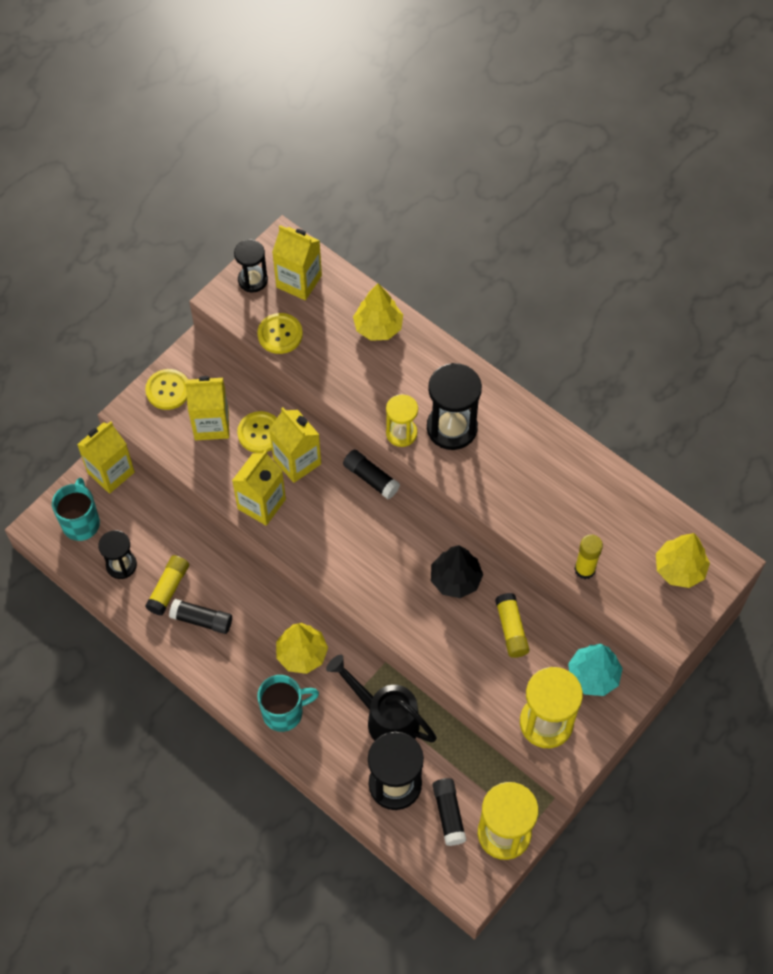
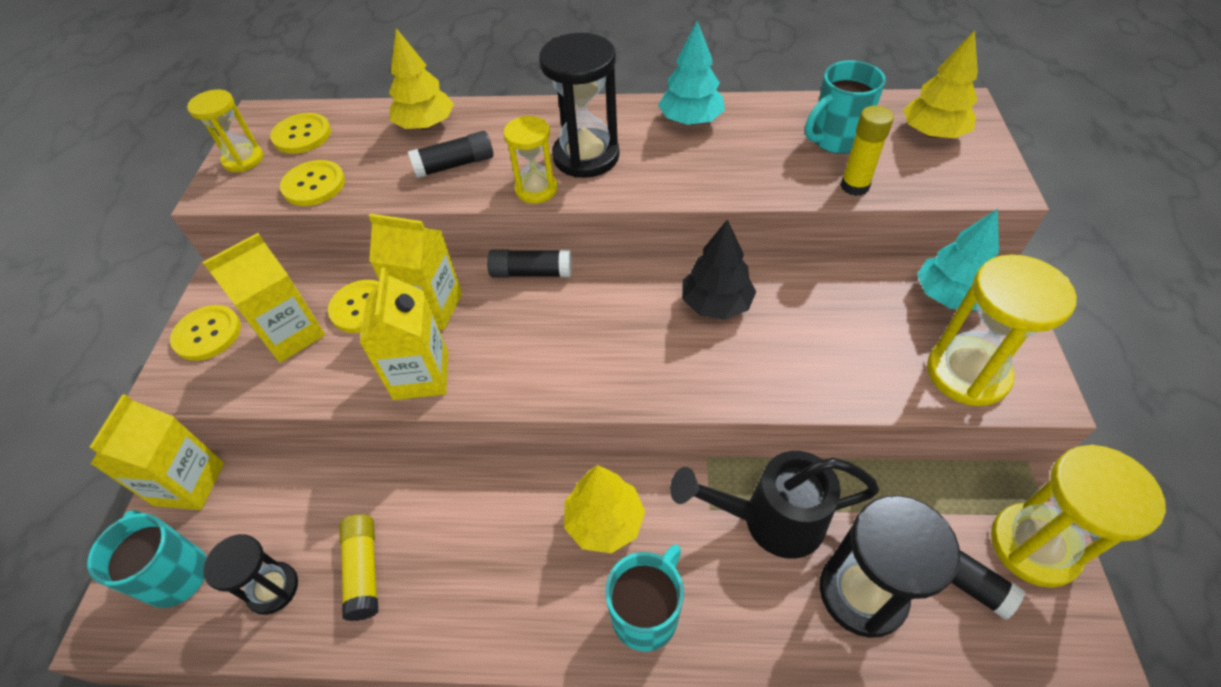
camera: 35 degrees left, 10 degrees down
black glue stick [169,599,232,634] -> black glue stick moved to [408,131,493,178]
black hourglass [234,239,268,292] -> yellow hourglass [187,89,264,172]
yellow carton [272,225,322,300] -> yellow button [270,113,331,154]
yellow glue stick [495,593,530,658] -> none
none -> turquoise tree [658,21,725,125]
none -> turquoise mug [805,60,886,154]

